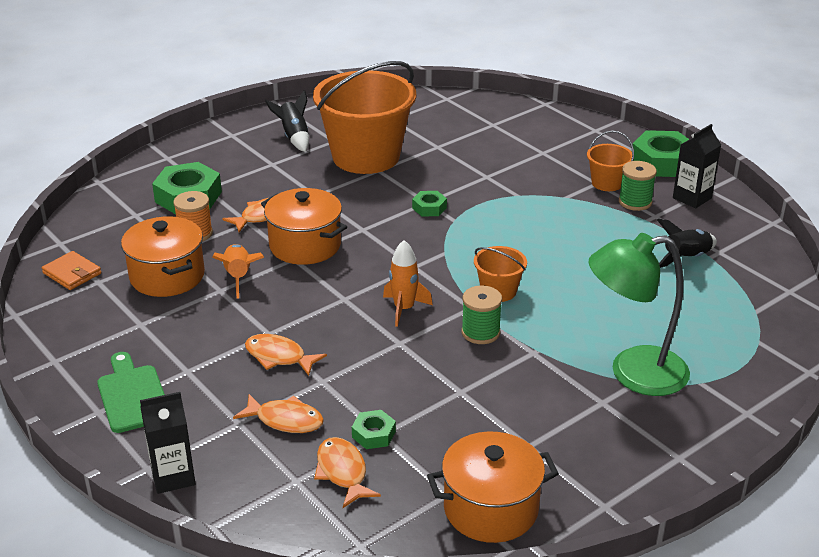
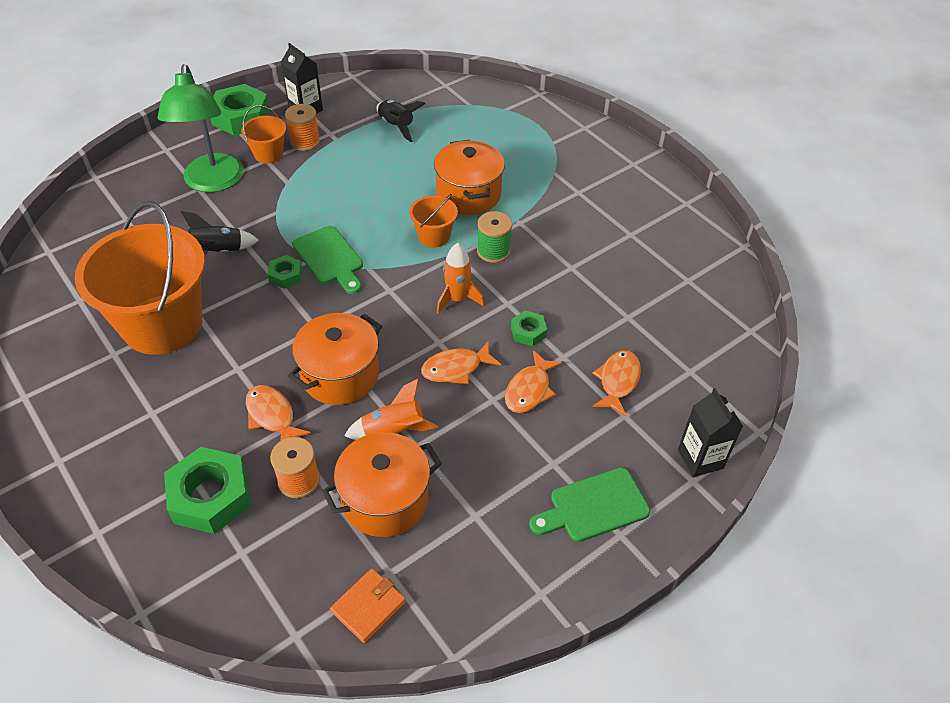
camera: 90 degrees left, 15 degrees up
black rocket [265,90,309,152] -> black rocket moved to [181,211,259,253]
orange fish [314,437,381,508] -> orange fish moved to [421,341,501,384]
green nut [352,410,396,449] -> green nut moved to [511,310,547,346]
orange pot [427,431,559,543] -> orange pot moved to [434,140,505,215]
green lamp [589,233,690,396] -> green lamp moved to [158,64,244,192]
green spool [619,161,657,211] -> orange spool [285,104,320,151]
none -> green cutting board [292,226,363,294]

